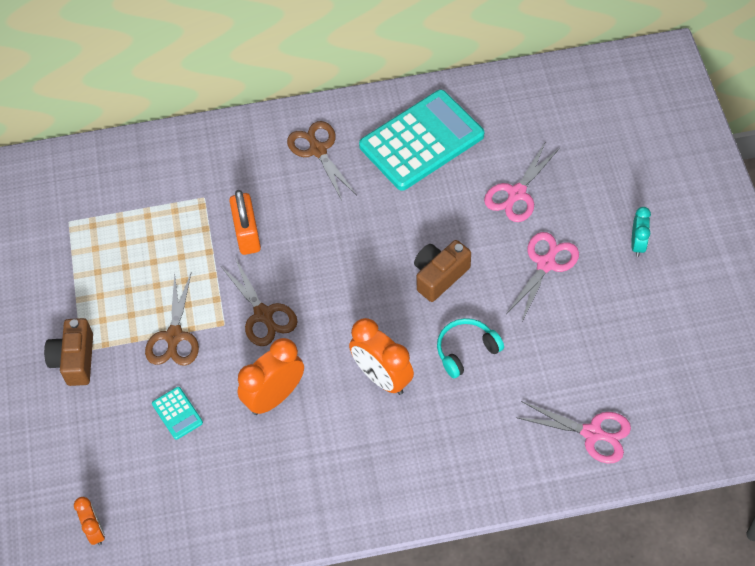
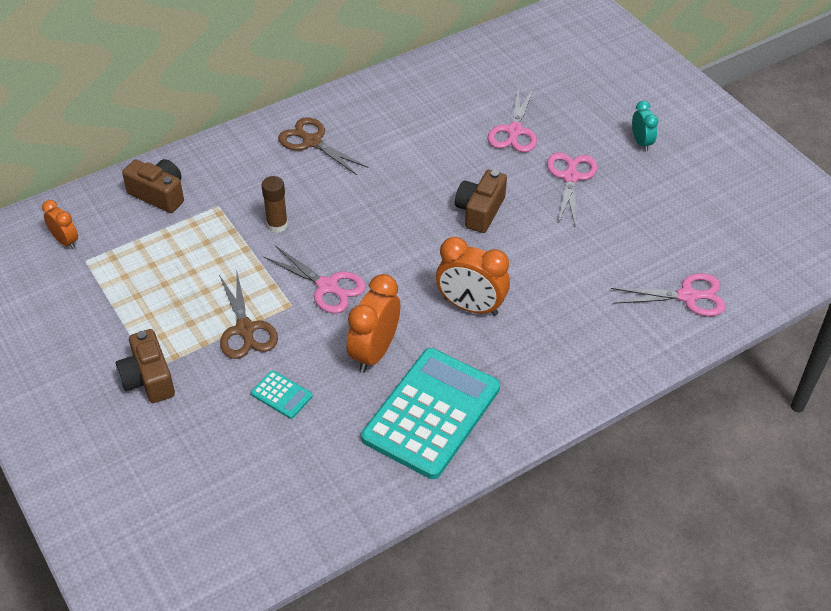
camera: 25 degrees left, 10 degrees down
orange clock [74,497,105,546] -> orange clock moved to [42,200,78,249]
brown scissors [221,259,297,346] -> pink scissors [264,246,366,313]
orange padlock [229,190,261,255] -> brown glue stick [261,176,288,233]
turquoise calculator [359,90,484,191] -> turquoise calculator moved to [361,348,500,479]
turquoise headphones [437,318,504,378] -> none
none -> brown camera [122,159,184,213]

